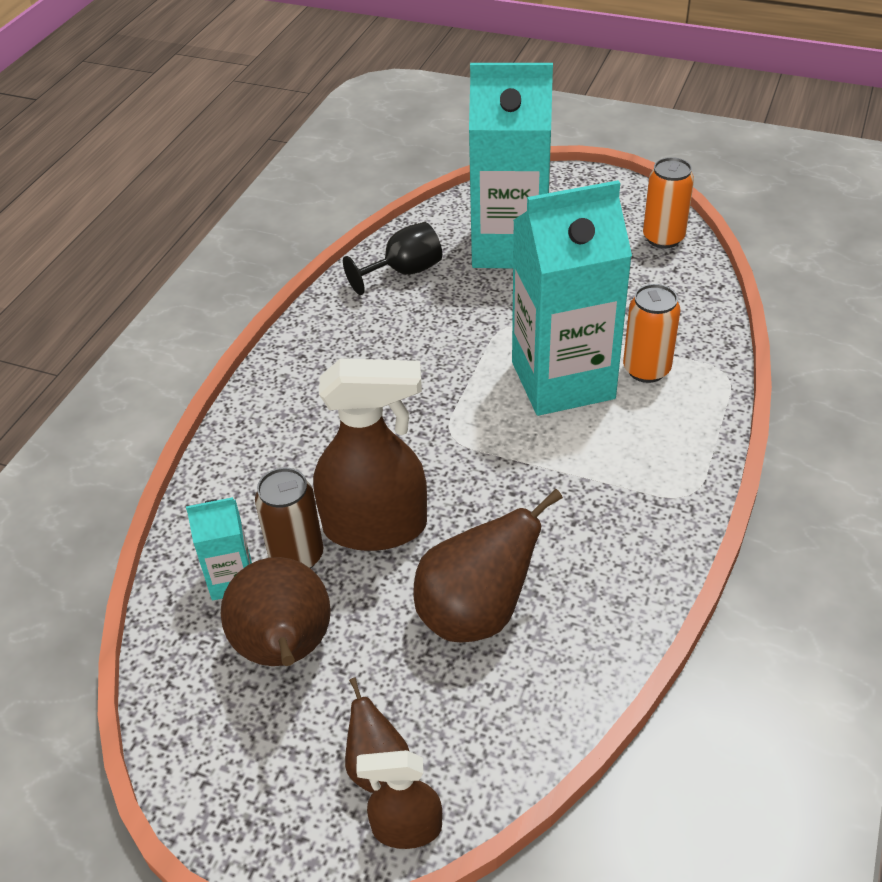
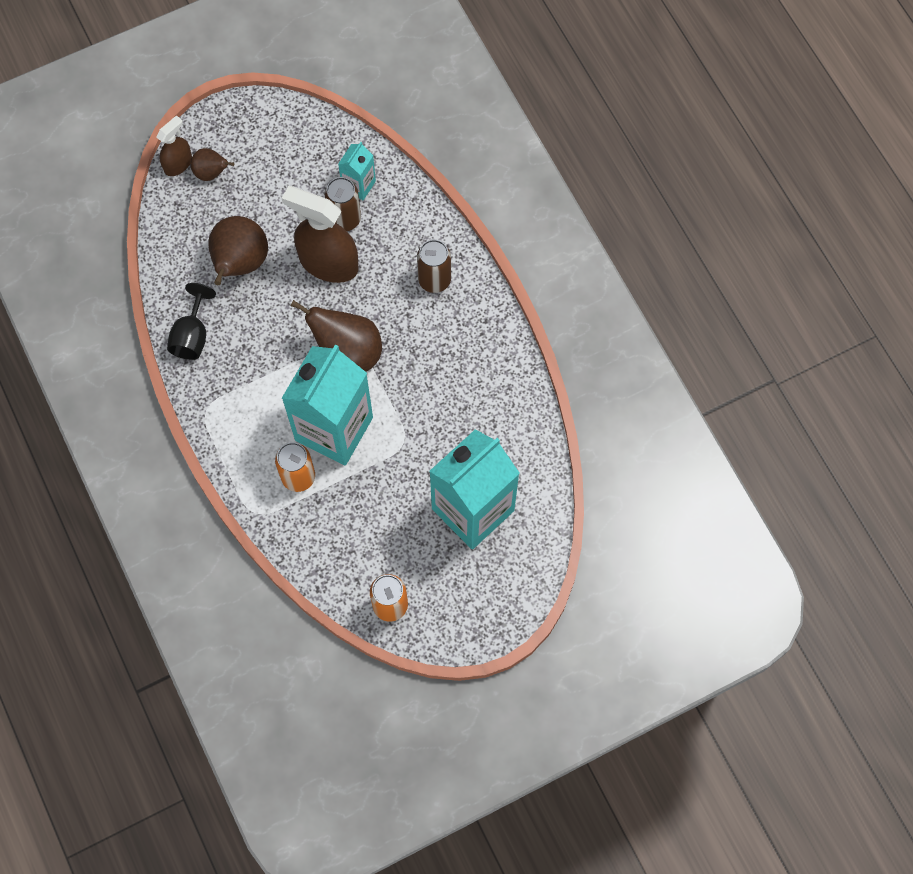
camera: 130 degrees right, 25 degrees up
brown pear [221,557,331,666] -> brown pear moved to [291,300,382,372]
brown spray bottle [313,358,427,551] -> brown spray bottle turned 75 degrees clockwise [282,186,359,283]
black goblet [343,222,442,295] -> black goblet moved to [167,283,216,360]
none -> brown can [417,240,451,293]

